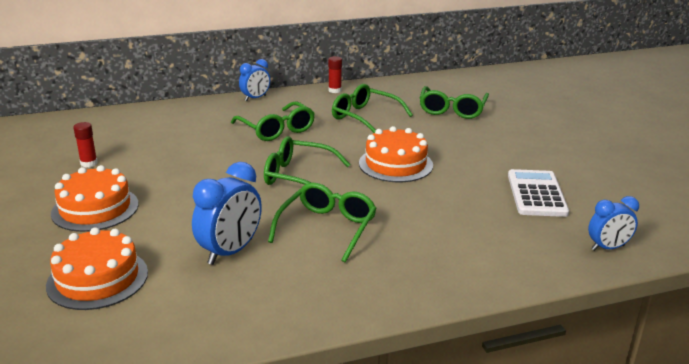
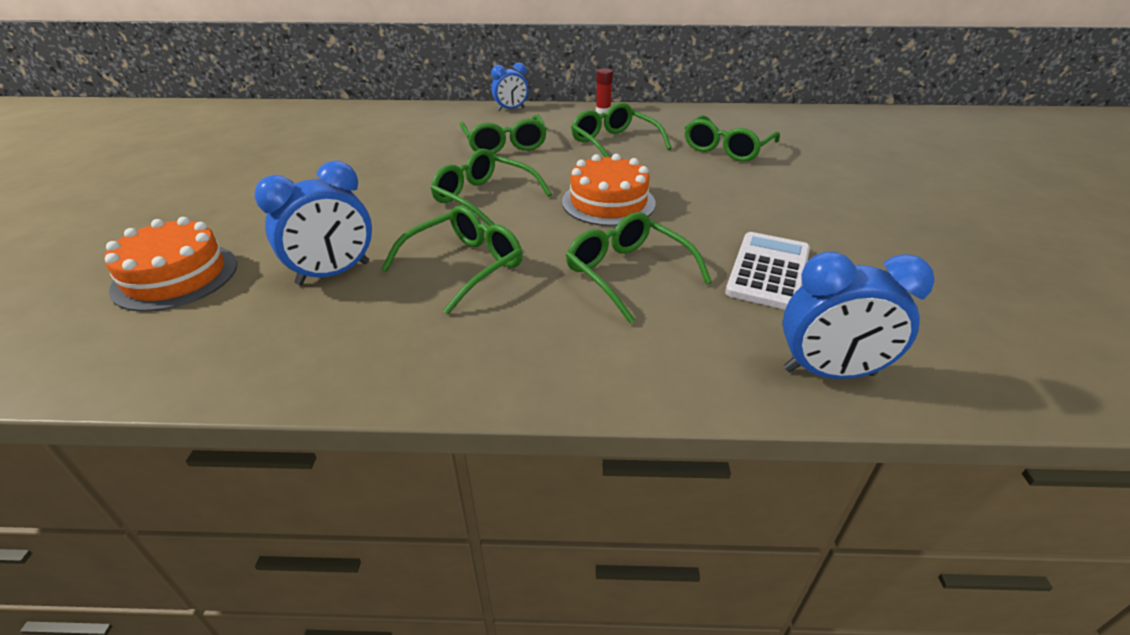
camera: 20 degrees right, 10 degrees up
orange cake [51,165,139,232] -> none
red glue stick [73,122,98,168] -> none
blue clock [588,196,639,251] -> blue clock [783,251,935,379], size x1.58
none -> green glasses [566,212,712,324]

